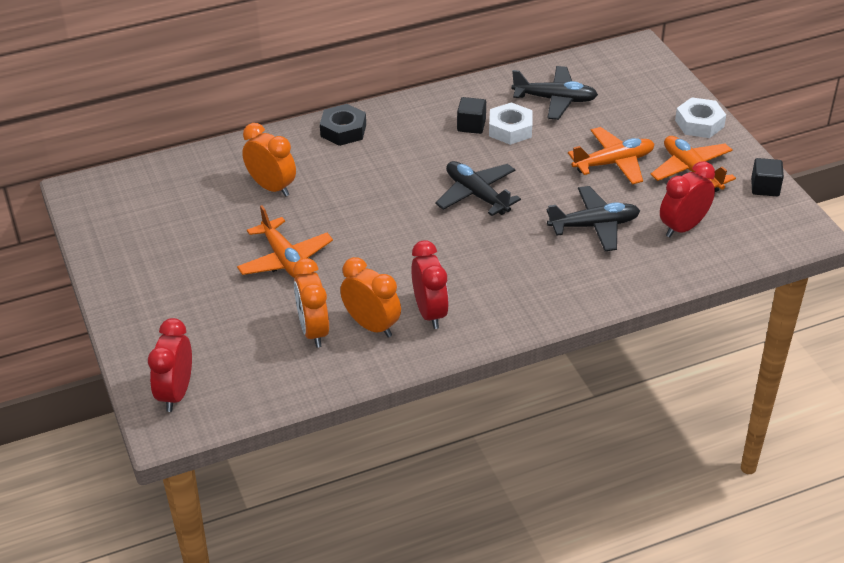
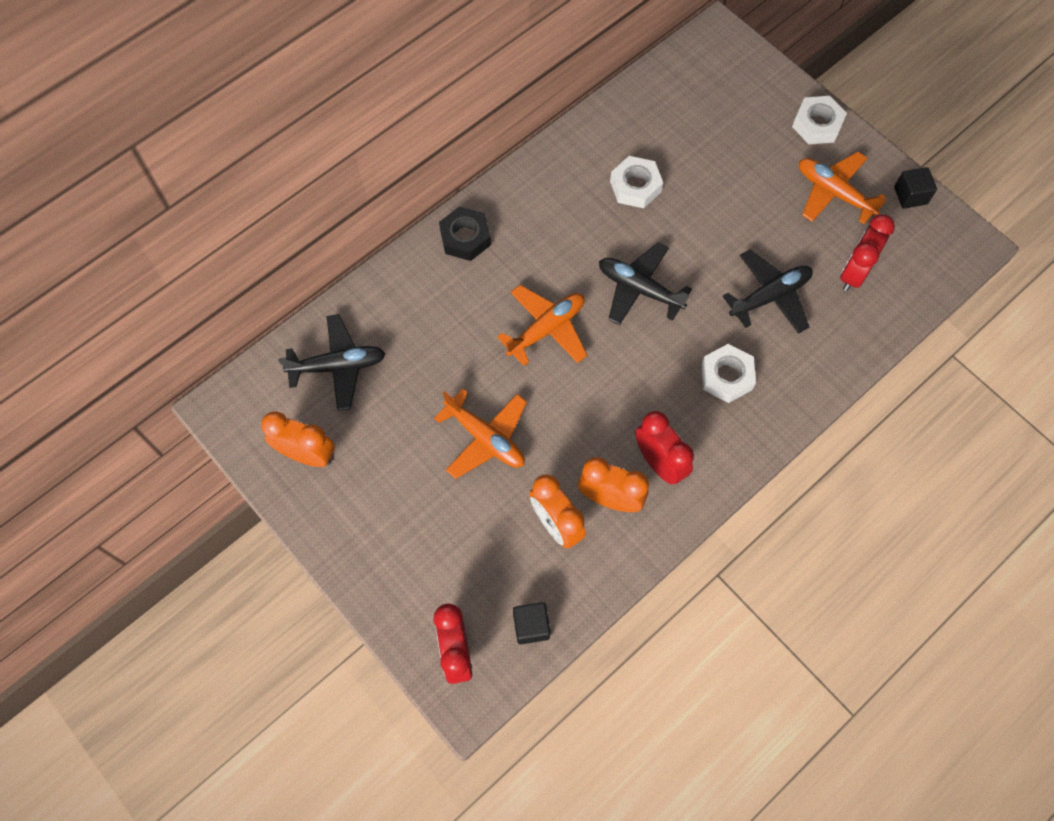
camera: 20 degrees left, 25 degrees up
orange clock [242,123,296,197] -> orange clock moved to [261,411,335,467]
black cube [457,97,486,134] -> black cube moved to [513,602,551,644]
black plane [512,66,598,120] -> black plane moved to [278,314,386,411]
orange plane [568,127,654,185] -> orange plane moved to [497,285,587,366]
none -> white nut [702,344,756,403]

